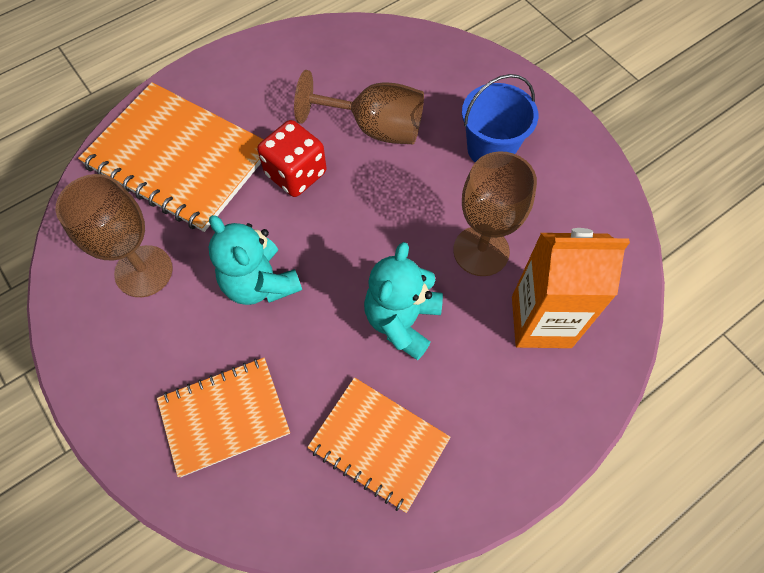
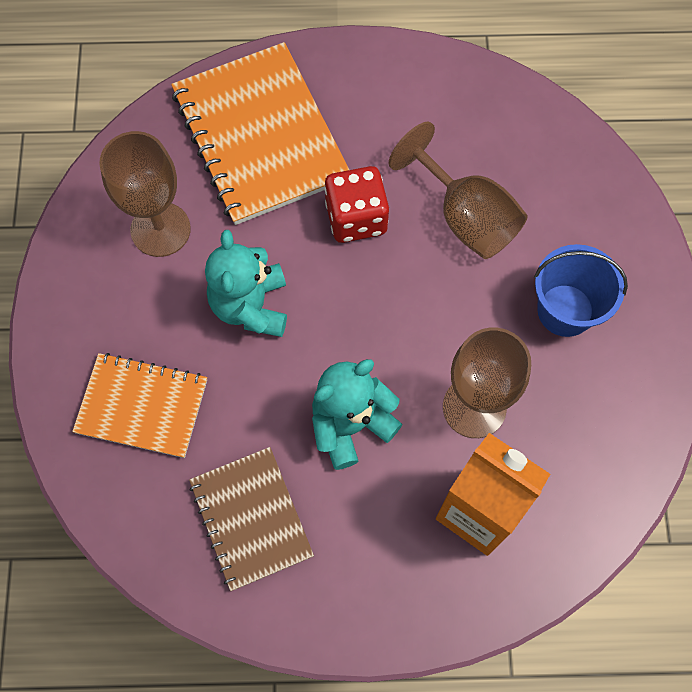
camera: 35 degrees right, 5 degrees up
orange notebook [307,377,451,513] -> brown notebook [189,447,314,591]

